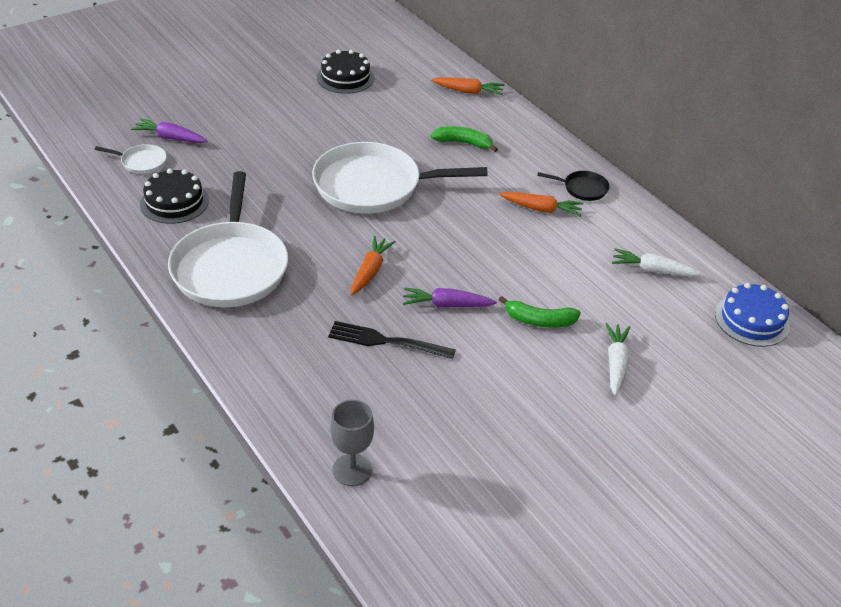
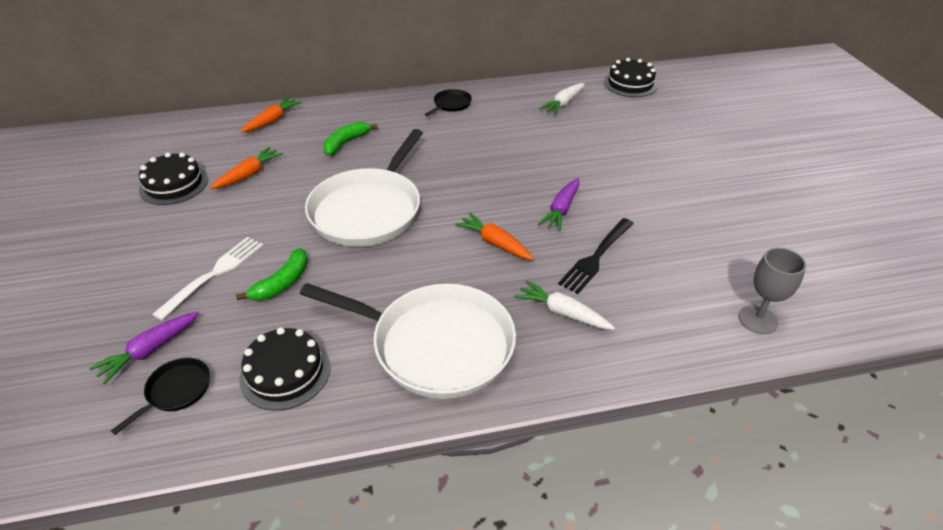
camera: 65 degrees left, 0 degrees up
white pan [95,144,167,174] -> black pan [111,358,210,435]
orange carrot [499,192,583,216] -> orange carrot moved to [210,147,283,189]
green banana [499,296,581,327] -> green banana moved to [236,248,308,301]
white carrot [605,323,630,396] -> white carrot moved to [515,280,615,330]
blue cake [715,283,790,347] -> black cake [604,58,658,97]
none -> white fork [152,237,264,320]

